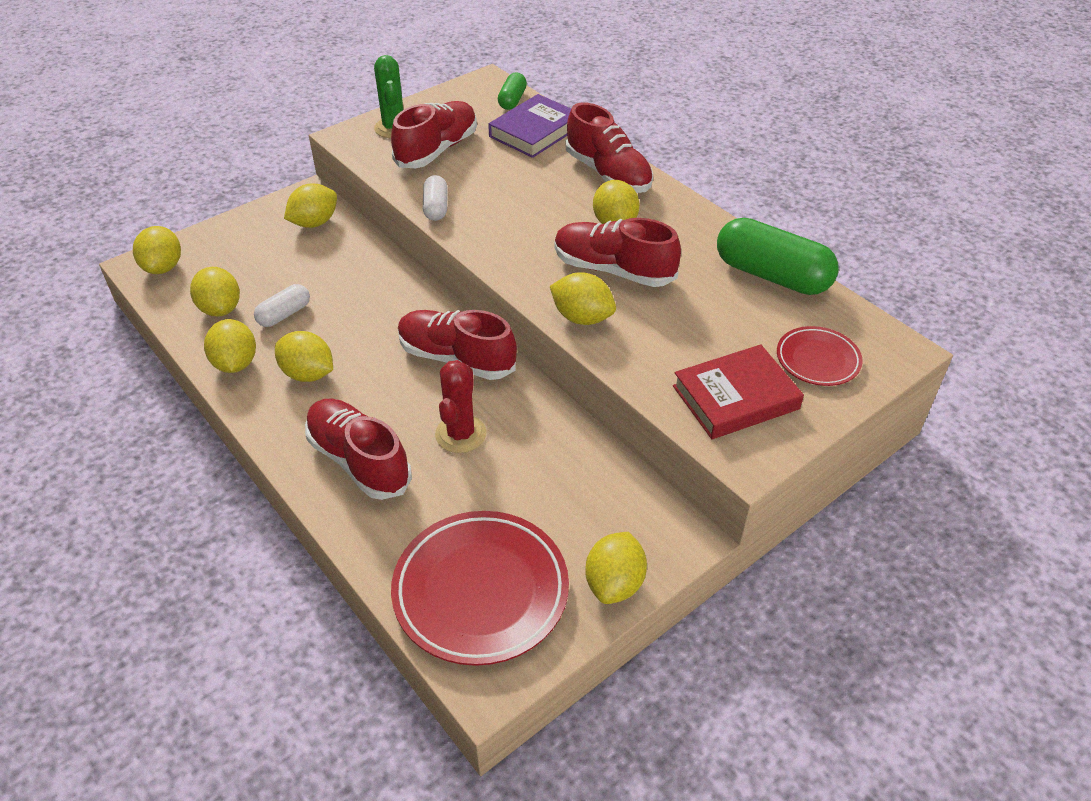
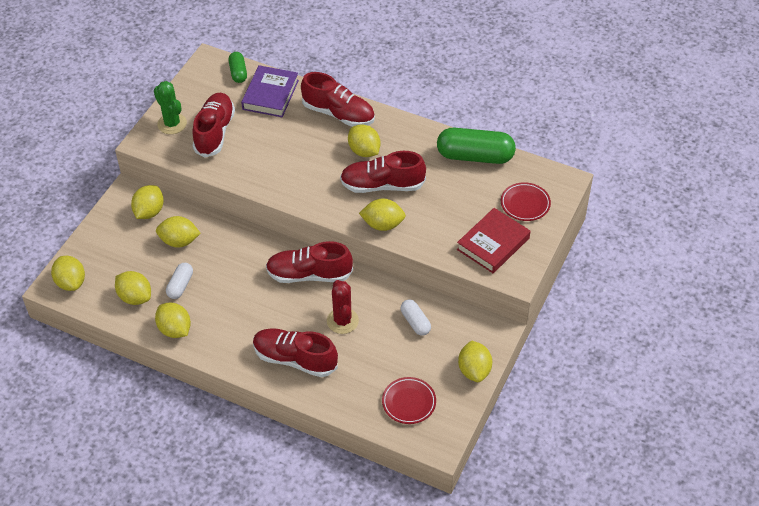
camera: 25 degrees left, 5 degrees up
yellow lemon [275,331,333,382] -> yellow lemon moved to [156,216,201,247]
red plate [391,511,569,666] -> red plate [382,377,436,424], size x0.54
white capsule [423,175,448,221] -> white capsule moved to [401,300,431,336]

